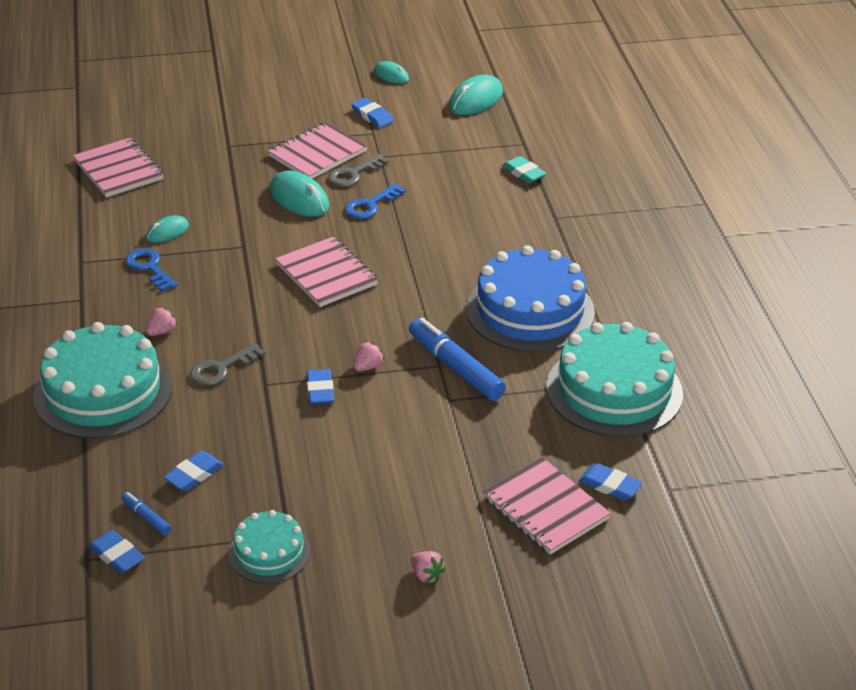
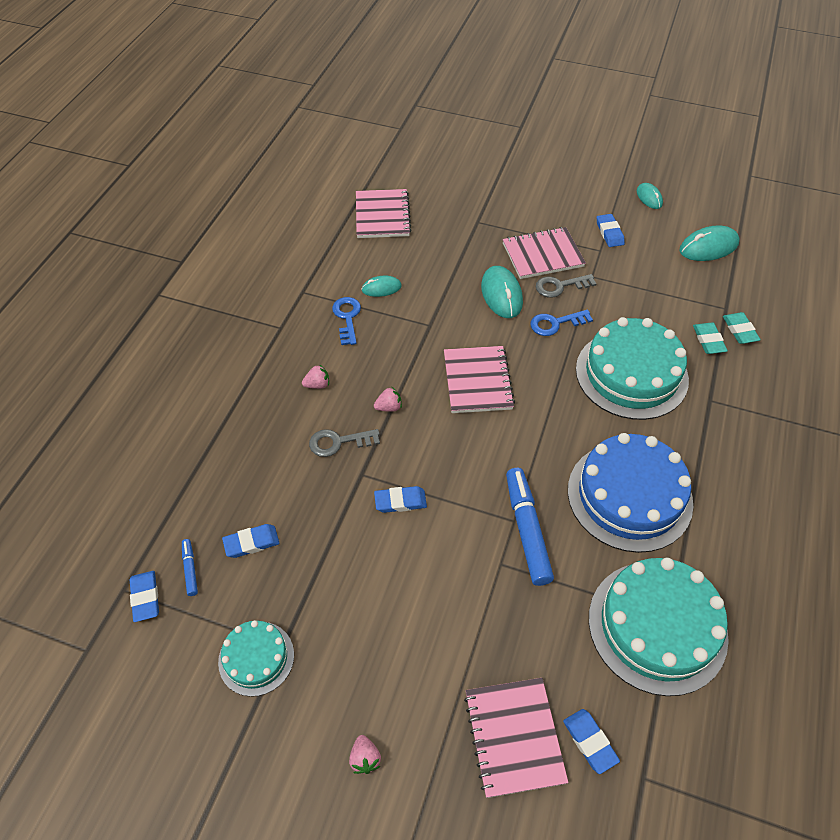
camera: 30 degrees right, 15 degrees up
turquoise cake [33,322,172,439] -> turquoise cake moved to [576,317,689,420]
blue eraser [306,369,334,404] -> blue eraser turned 60 degrees clockwise [374,486,427,513]
pink strawberry [354,342,384,372] -> pink strawberry moved to [374,387,402,412]
none -> turquoise eraser [723,312,761,344]

